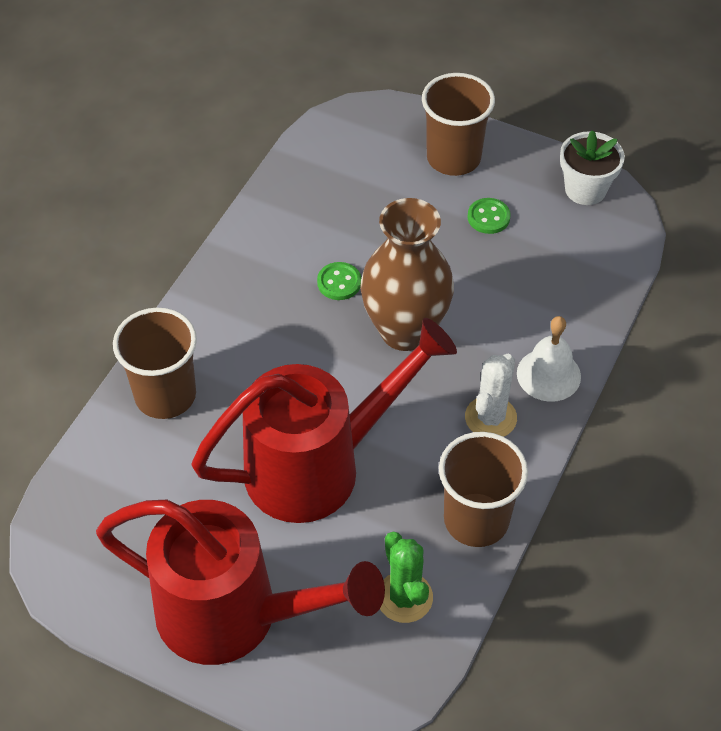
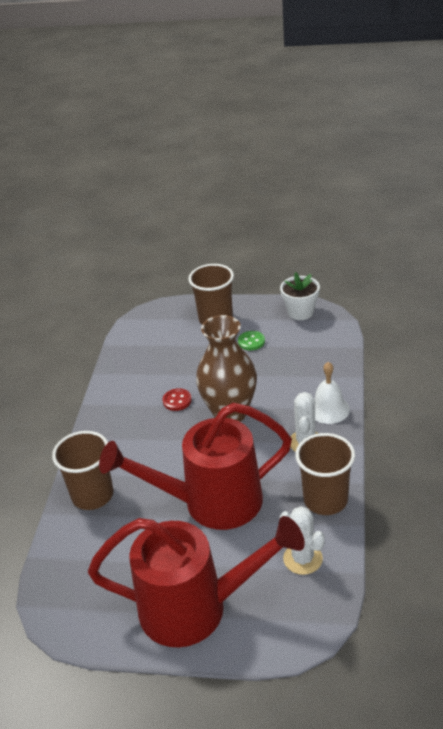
camera: 15 degrees left, 15 degrees down
red watering can [191,318,457,523] -> red watering can turned 150 degrees counterclockwise [99,403,292,530]
green button [317,262,361,300] -> red button [162,388,192,411]
green cactus [380,532,433,623] -> white cactus [279,506,325,575]

